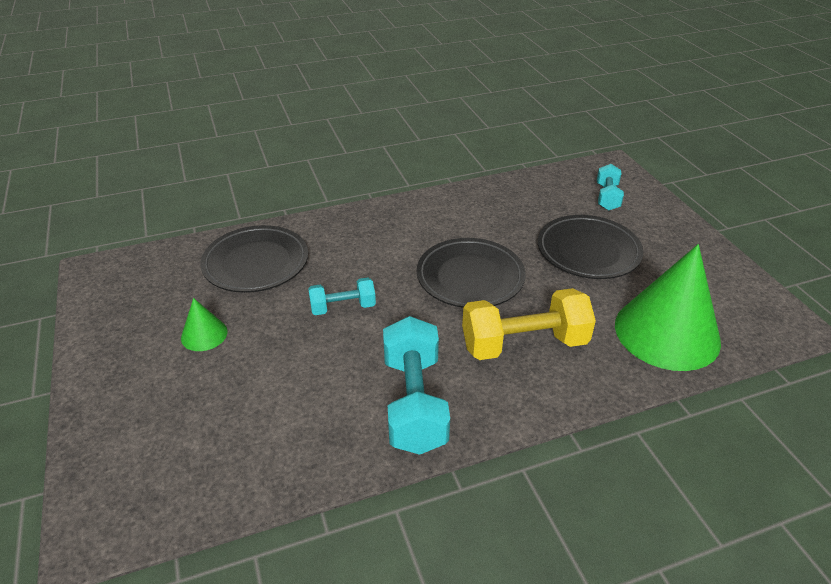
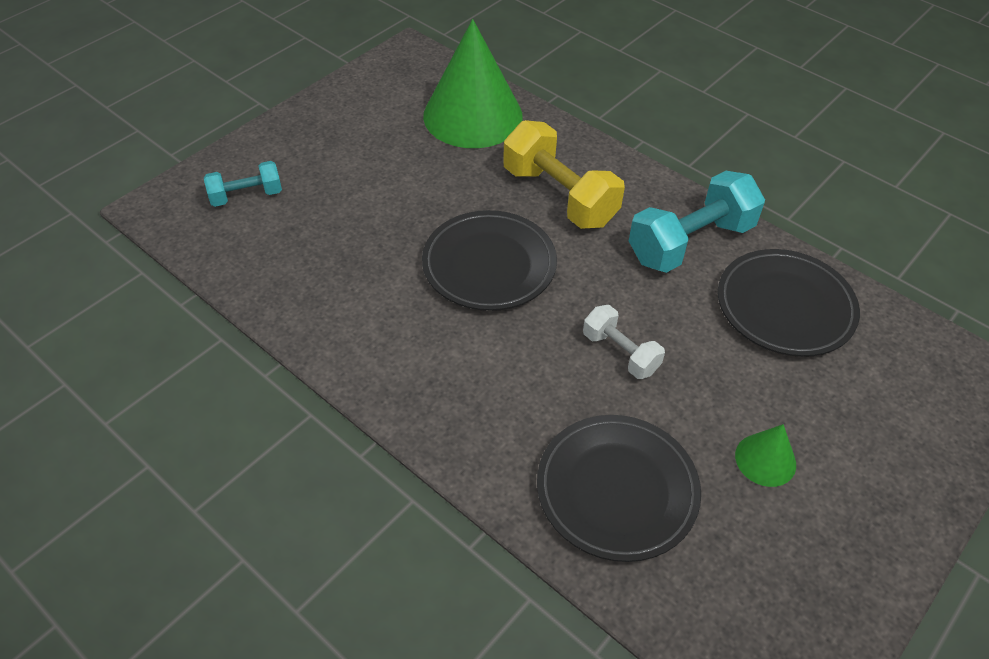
camera: 120 degrees left, 10 degrees up
turquoise dumbbell [308,277,376,315] -> white dumbbell [583,305,665,379]
black plate [538,215,643,279] -> black plate moved to [718,249,860,357]

